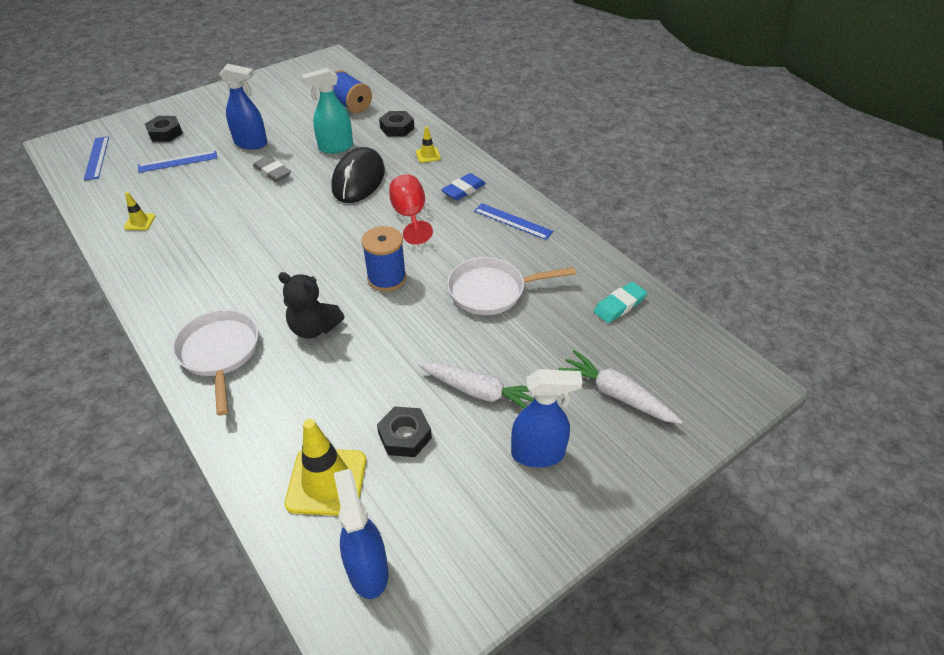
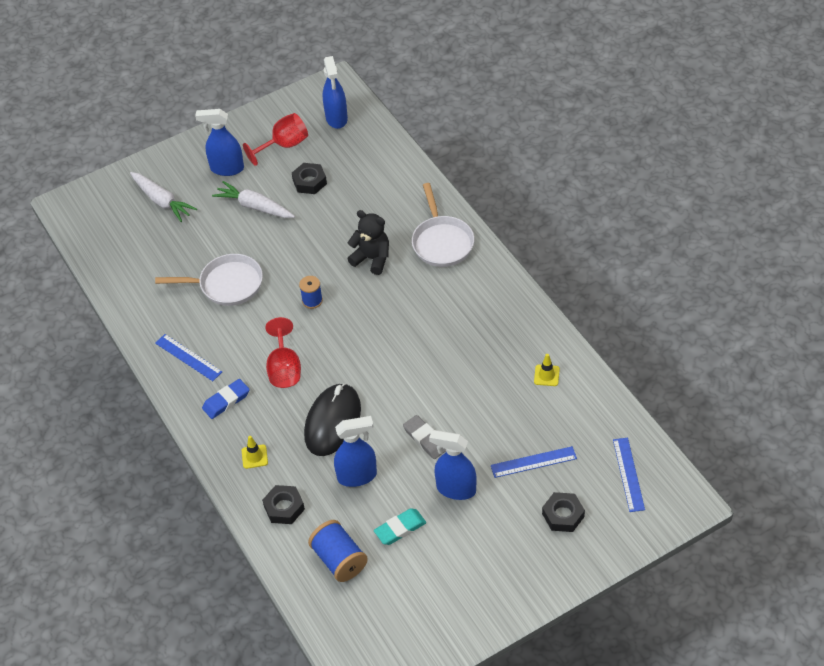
camera: 170 degrees left, 5 degrees up
yellow traffic cone [285,419,366,516] -> none
turquoise spray bottle [302,68,353,154] -> blue spray bottle [334,416,377,487]
blue spool [361,226,406,292] -> blue spool [299,276,323,309], size x0.62
turquoise eraser [593,282,647,323] -> turquoise eraser moved to [374,508,426,545]
none -> red goblet [243,113,308,166]

